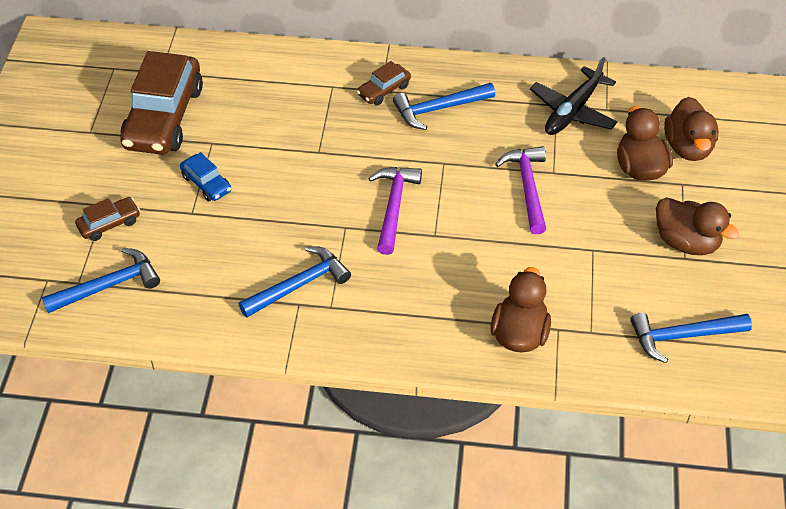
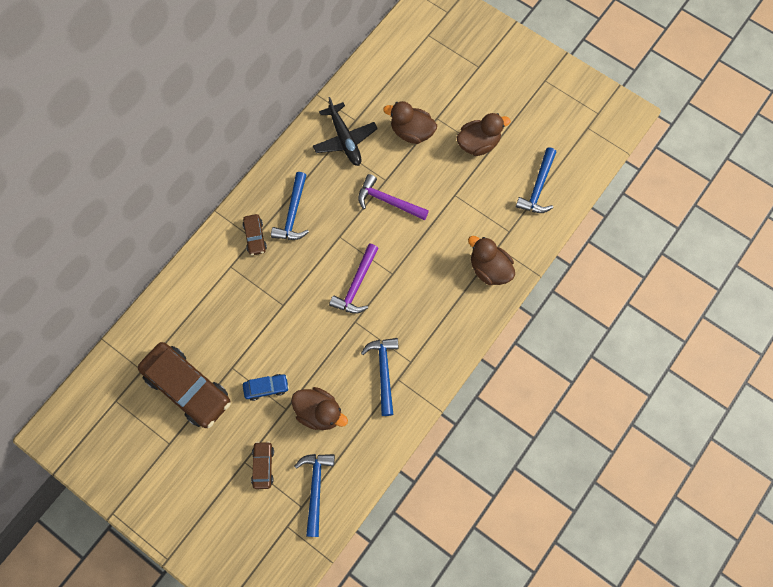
camera: 60 degrees left, 20 degrees up
purple hammer [368,167,422,255] -> purple hammer turned 105 degrees counterclockwise [329,244,379,314]
brown duck [664,97,719,161] -> brown duck moved to [291,387,348,430]

